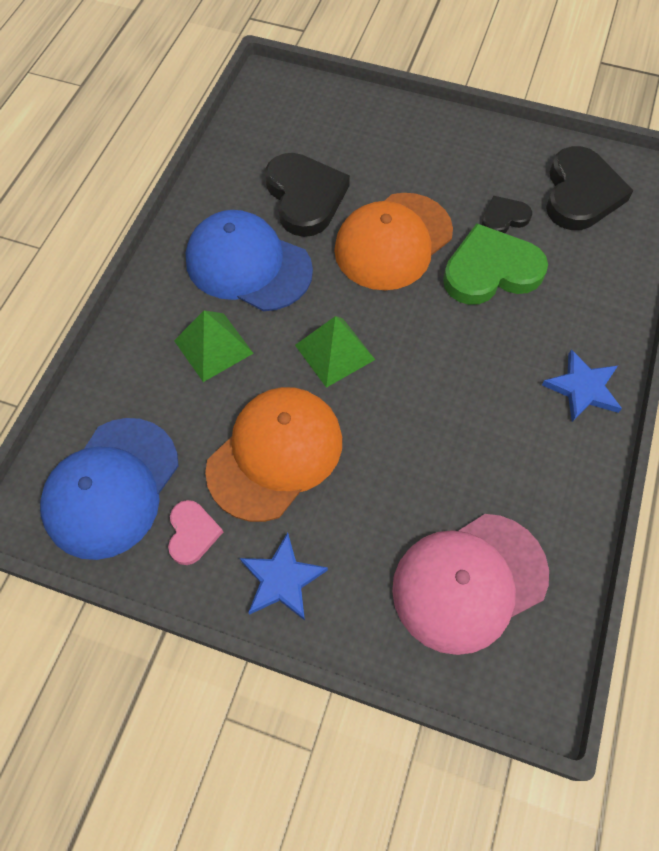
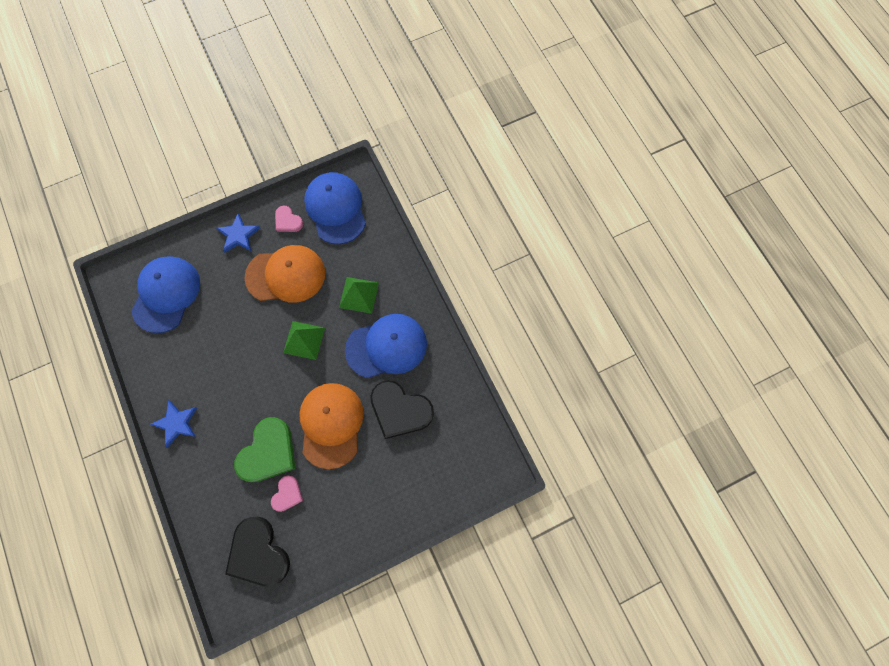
camera: 135 degrees right, 10 degrees up
orange cap [205,387,342,522] -> orange cap turned 90 degrees counterclockwise [245,245,325,303]
pink cap [392,514,549,655] -> blue cap [131,256,200,333]
black heart [482,196,532,233] -> pink heart [271,476,303,512]

